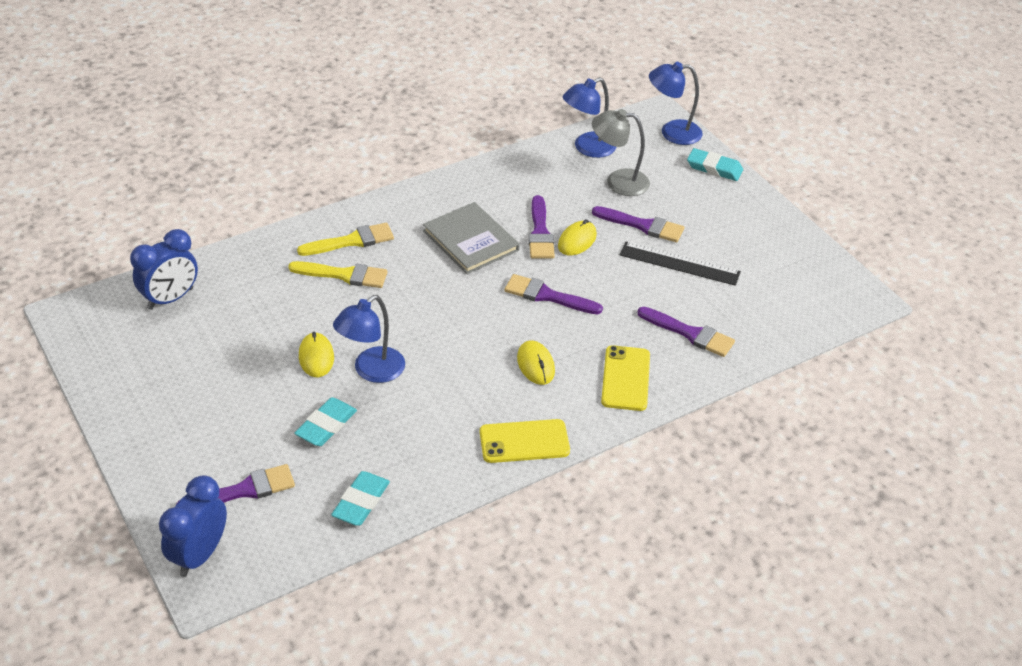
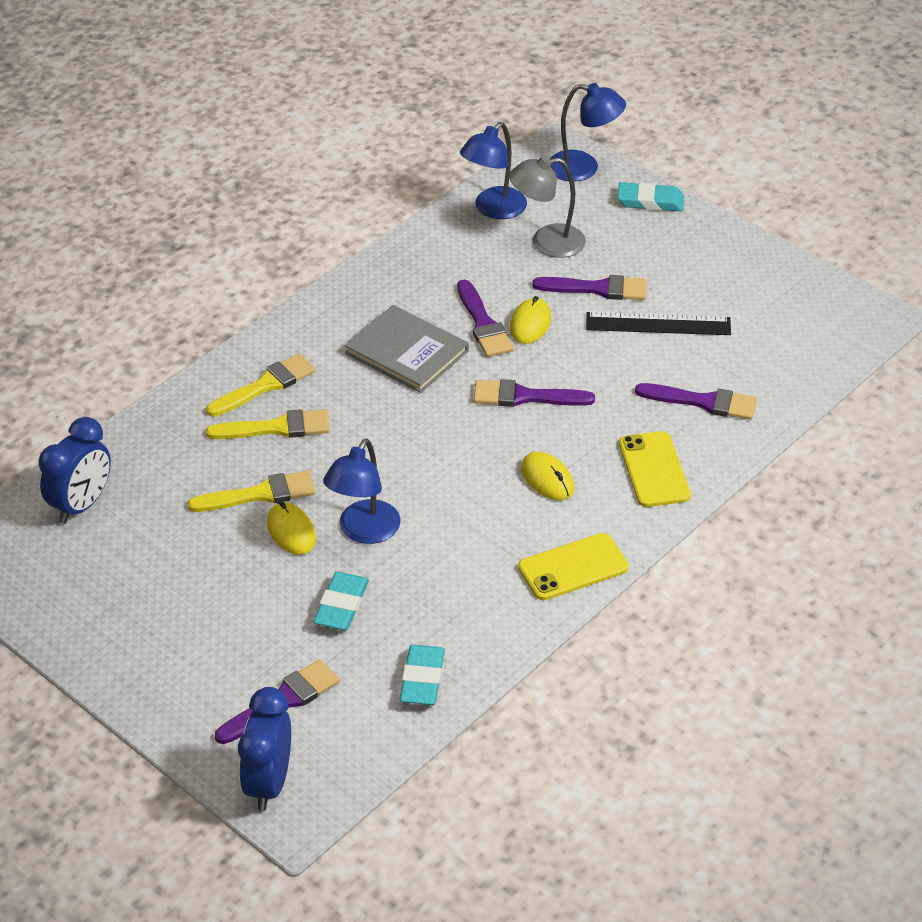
camera: 15 degrees left, 0 degrees up
blue lamp [649,62,703,145] -> blue lamp turned 150 degrees counterclockwise [550,83,626,182]
none -> yellow brush [187,470,315,512]

